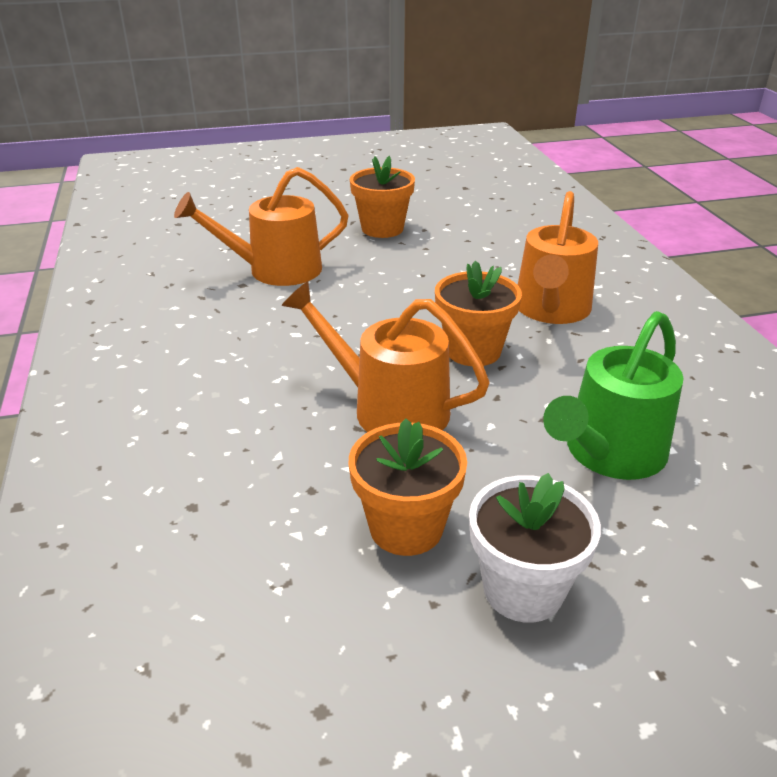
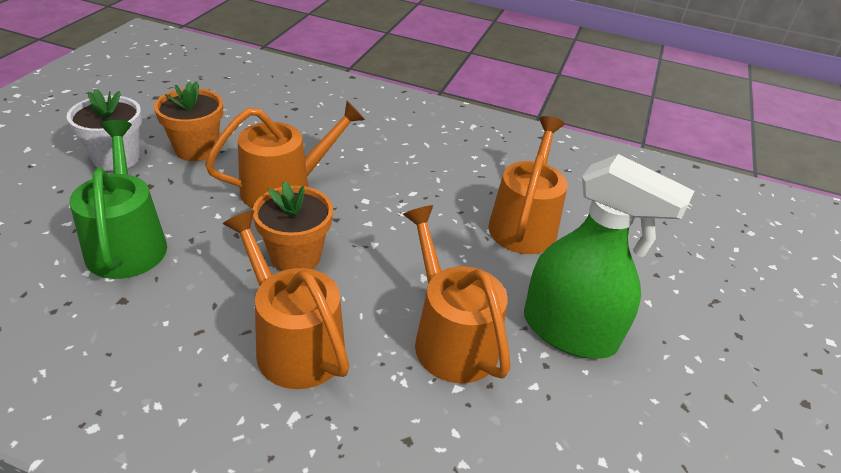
camera: 120 degrees right, 5 degrees up
orange flower pot [350,156,415,238] -> green spray bottle [524,154,694,359]
none -> orange watering can [403,205,511,383]

